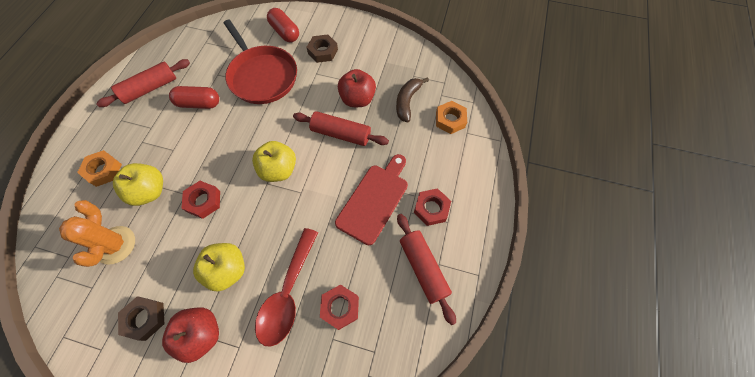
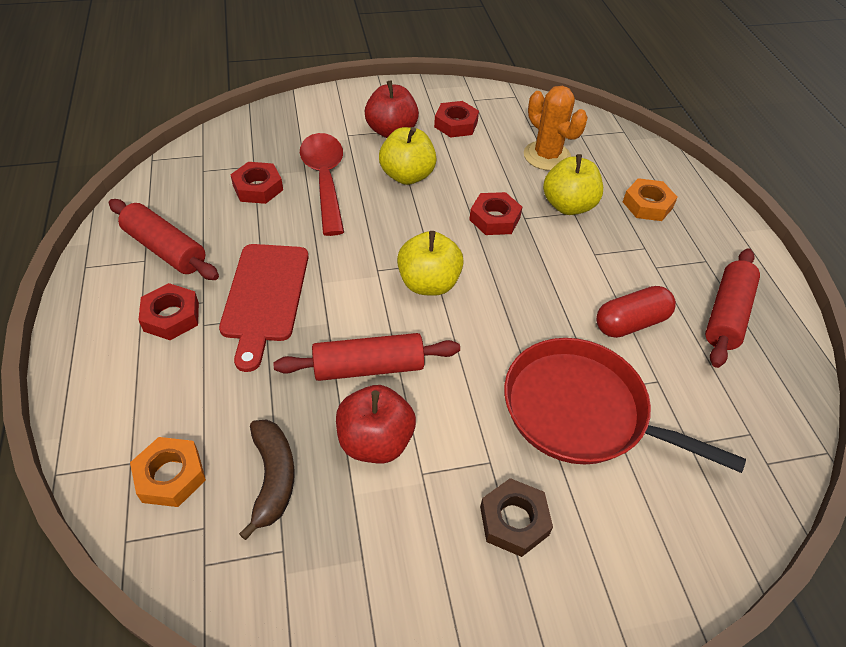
camera: 150 degrees right, 15 degrees down
brown nut [118,296,164,341] -> red nut [434,101,479,138]
red capsule [267,8,299,42] -> none

